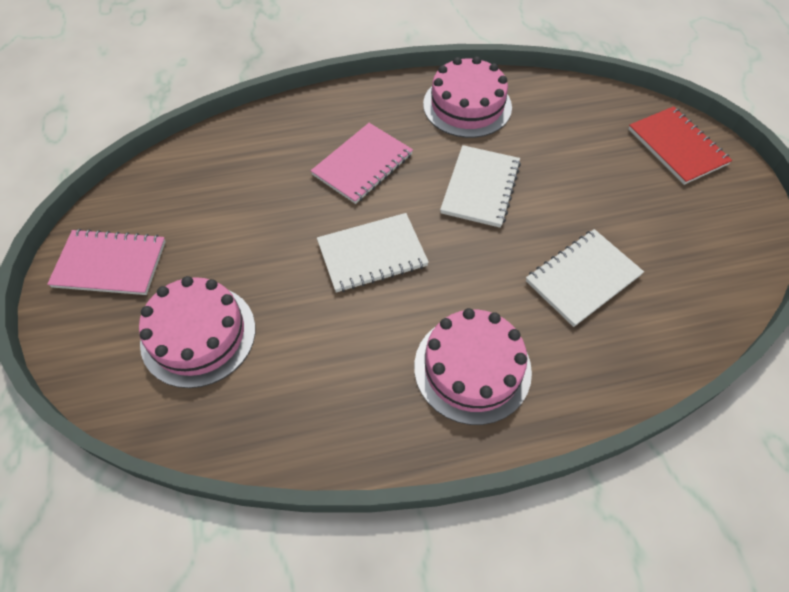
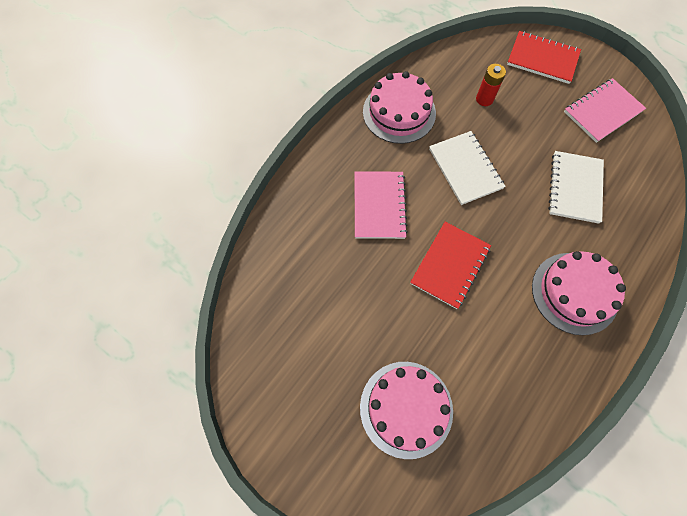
camera: 40 degrees left, 10 degrees up
pink notebook [47,229,166,295] -> pink notebook moved to [564,78,646,143]
white notebook [317,213,429,293] -> red notebook [410,222,491,309]
none -> red battery [476,64,506,106]

